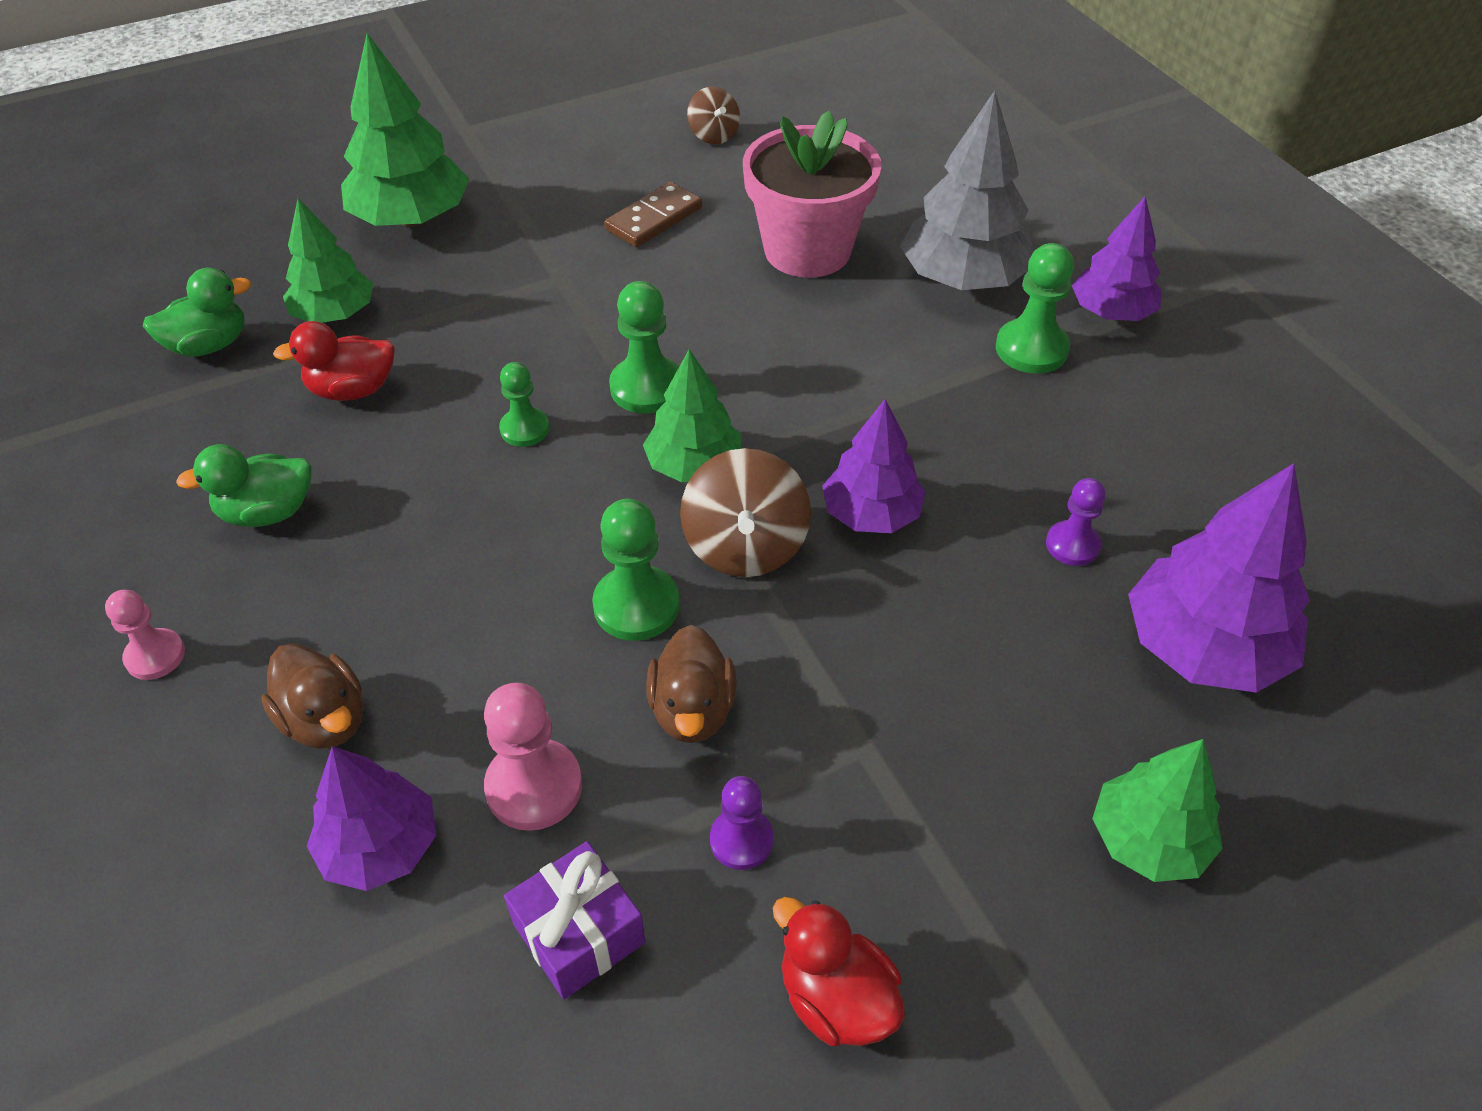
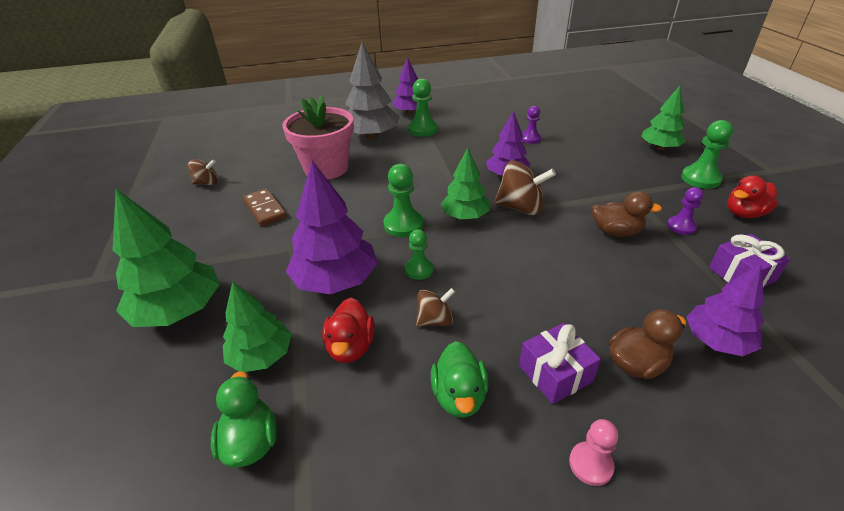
camera: 75 degrees left, 10 degrees down
pink pawn [484,683,582,831] -> none
green pawn [592,499,680,641] -> green pawn moved to [681,120,733,189]
purple tree [1128,463,1310,693] -> purple tree moved to [286,161,378,295]
none -> brown spinning top [416,288,455,327]
none -> purple gift [519,323,601,404]

